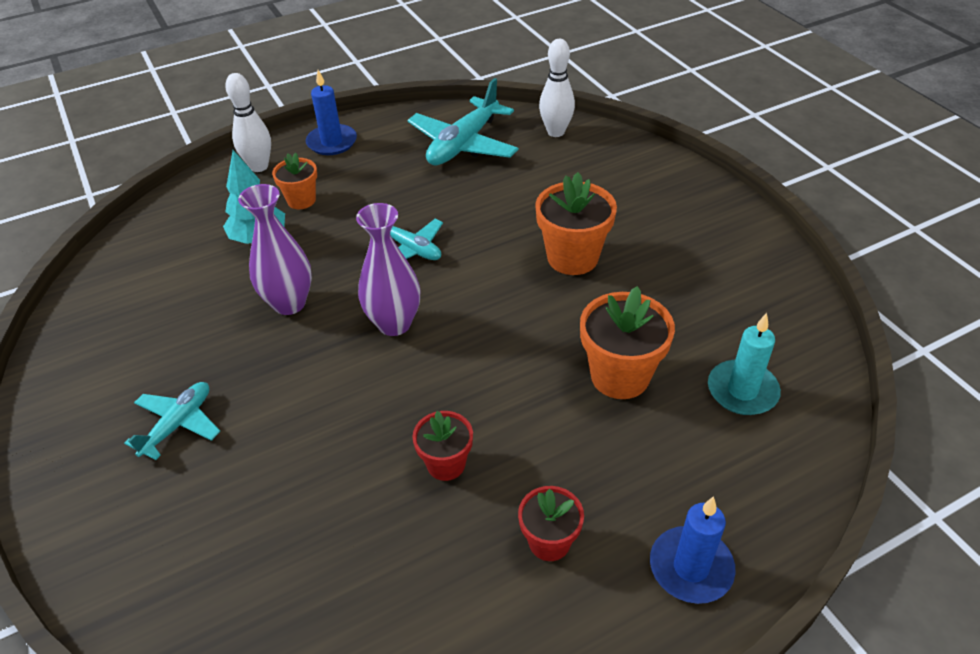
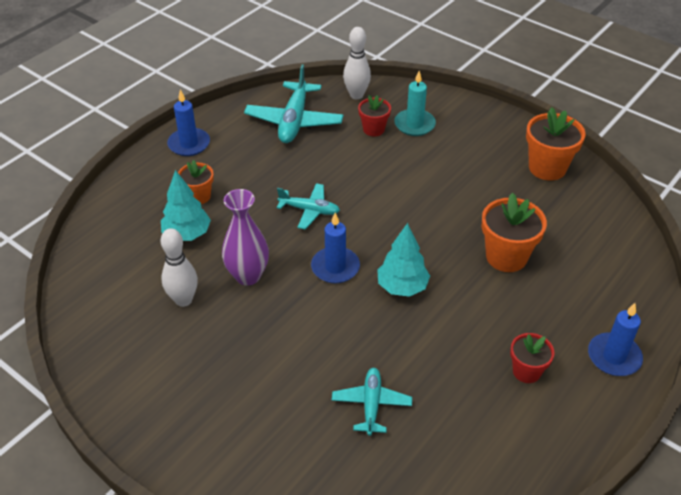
camera: 25 degrees left, 0 degrees up
turquoise plane [124,382,220,460] -> turquoise plane moved to [332,368,412,436]
white bowling pin [225,73,271,172] -> white bowling pin moved to [161,228,198,307]
purple vase [356,203,420,336] -> blue candle [311,213,360,283]
red flower pot [412,411,473,481] -> red flower pot moved to [358,95,391,137]
orange flower pot [535,172,617,275] -> orange flower pot moved to [526,107,586,181]
turquoise candle [708,313,781,415] -> turquoise candle moved to [394,71,436,136]
none -> turquoise tree [377,223,430,297]

